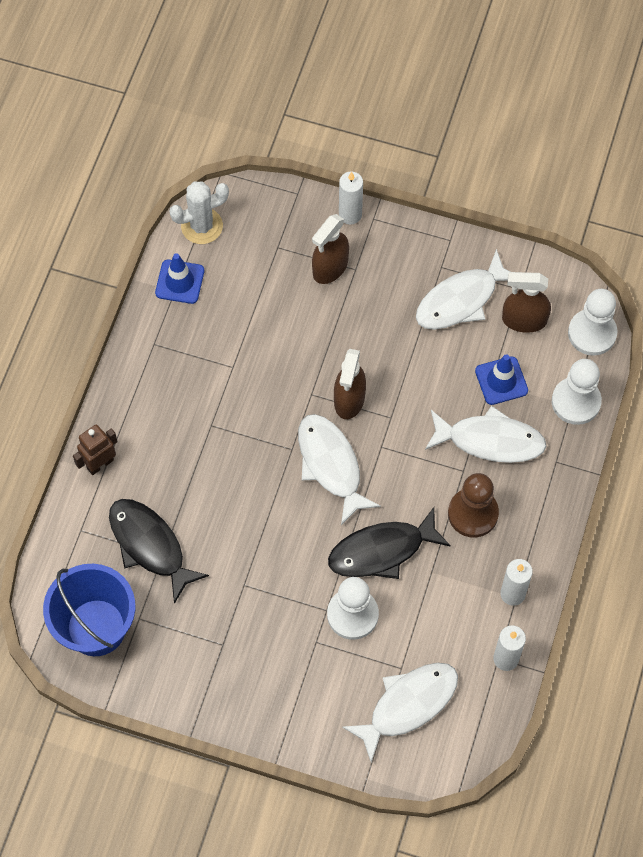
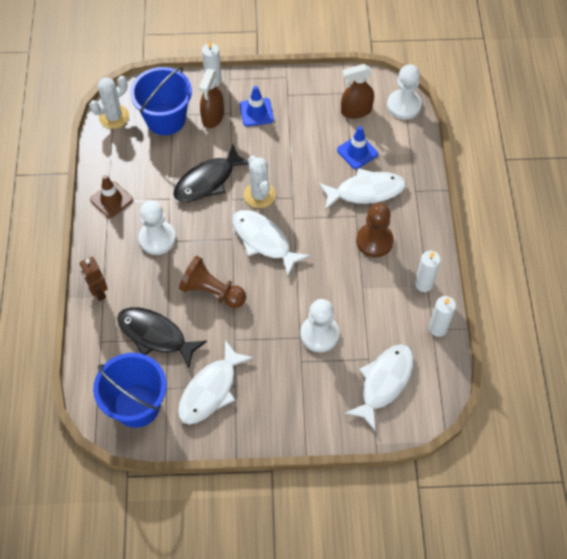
camera: 20 degrees left, 5 degrees down
brown robot [73,425,118,475] -> brown robot turned 60 degrees counterclockwise [80,257,108,301]
blue traffic cone [155,253,204,304] -> blue traffic cone moved to [240,86,274,126]
black fish [328,507,451,579] -> black fish moved to [173,144,248,202]
brown spray bottle [334,349,366,419] -> white cactus [244,156,276,208]
white fish [416,249,510,330] -> white fish moved to [178,340,253,424]
white pawn [552,359,602,425] -> white pawn moved to [138,200,176,255]
none -> brown traffic cone [90,175,133,218]
none -> blue bucket [130,67,192,135]
none -> brown pawn [179,256,246,308]

